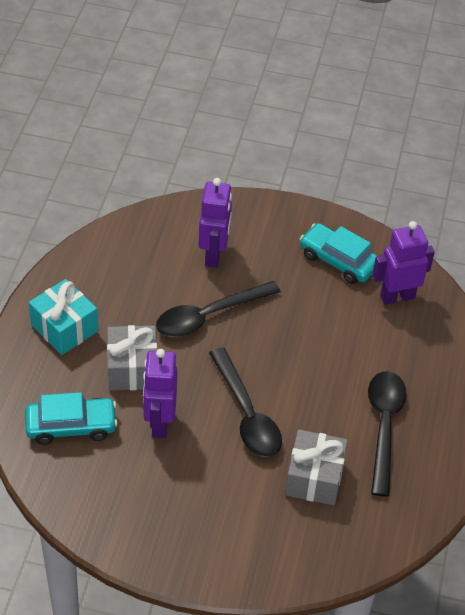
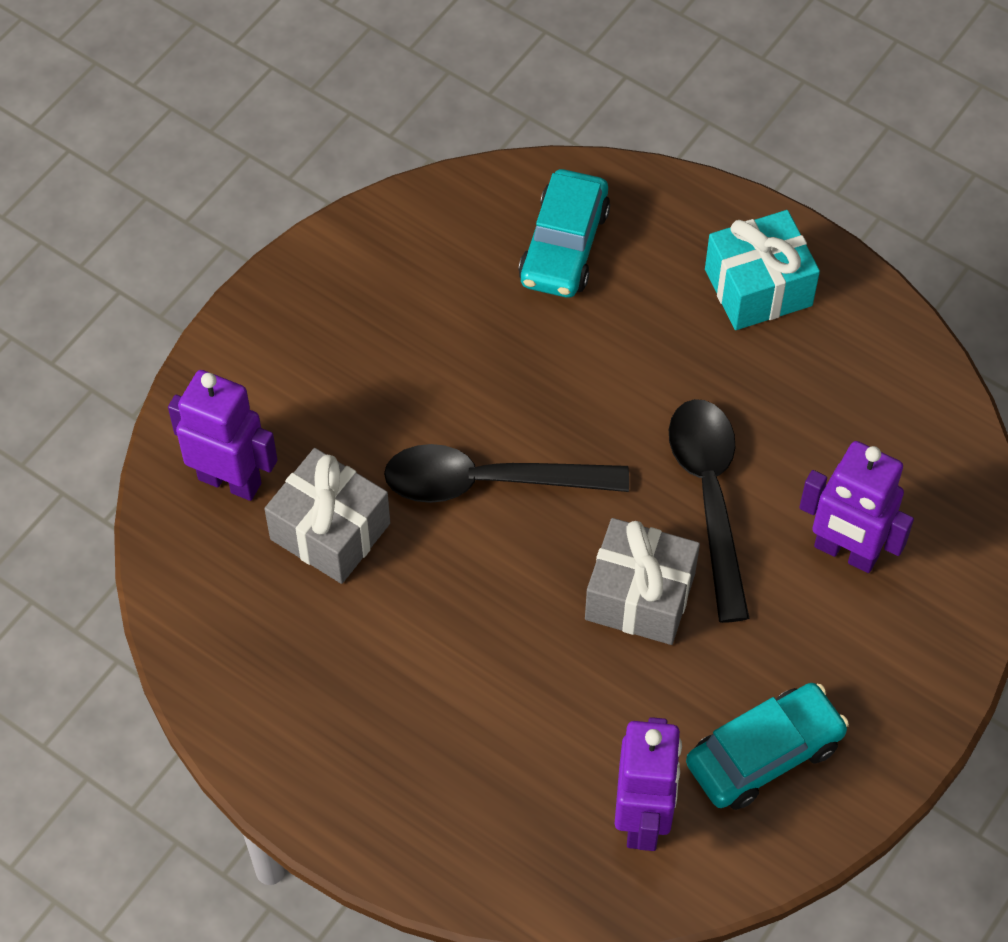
camera: 115 degrees right, 10 degrees up
grey gift [107,325,157,391] -> grey gift moved to [585,518,700,645]
purple robot [143,349,177,438] -> purple robot moved to [168,370,278,501]
black spoon [368,371,407,497] -> none

